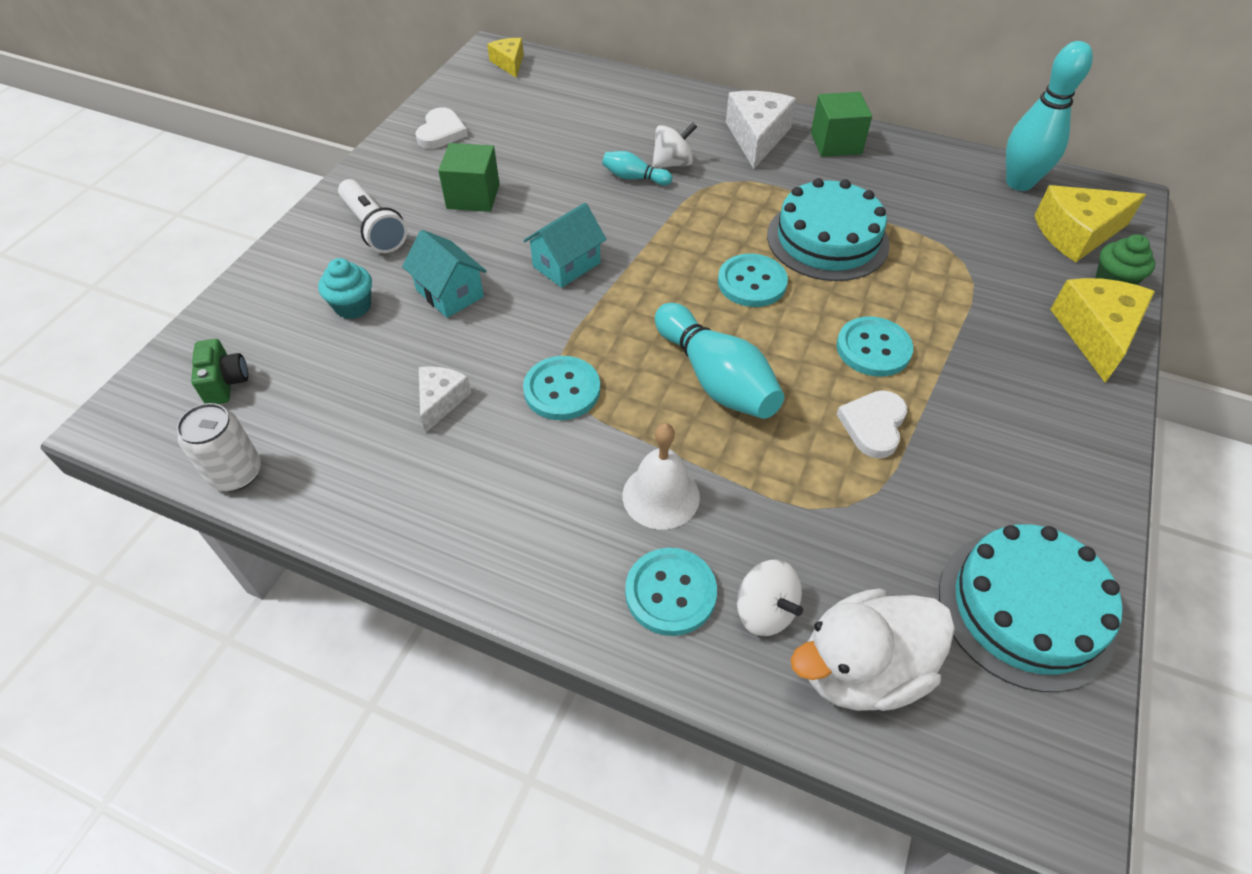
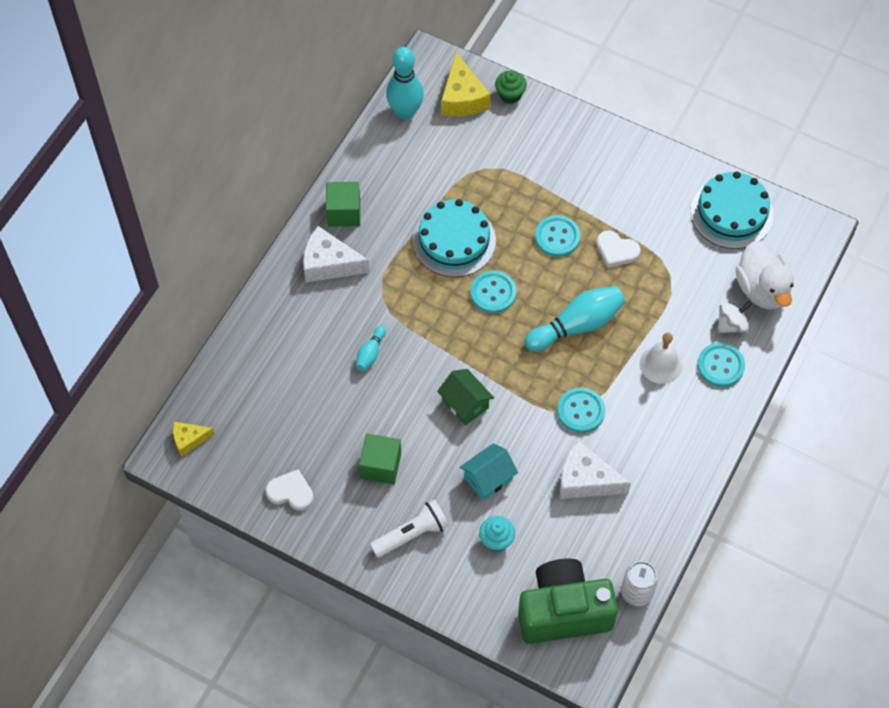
camera: 85 degrees left, 10 degrees up
green camera [191,339,248,404] -> green camera [518,559,618,644], size x2.45
white cheese [419,366,471,433] -> white cheese [560,440,631,499], size x1.70
turquoise house [523,203,606,288] -> green house [437,369,494,426]
white spinning top [652,123,697,168] -> none
yellow cheese [1050,278,1155,383] -> none

